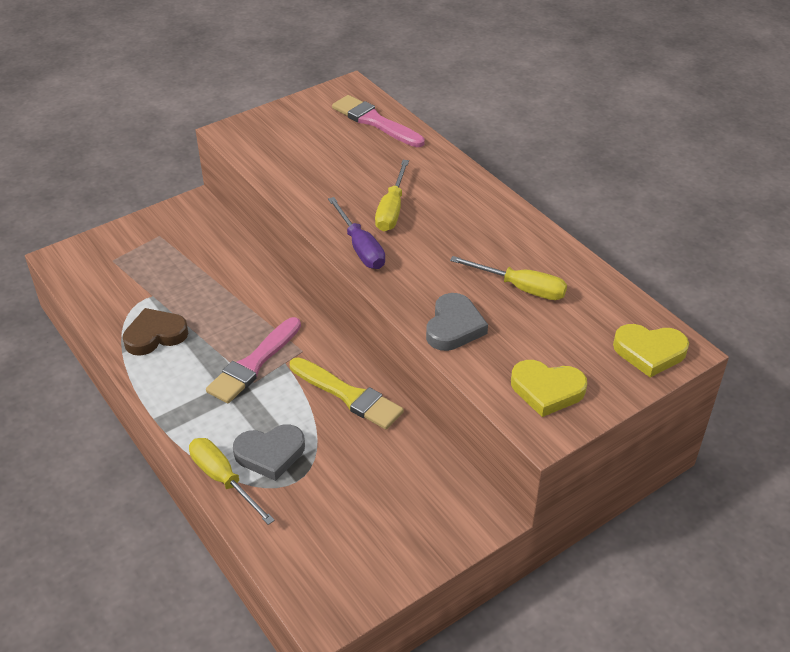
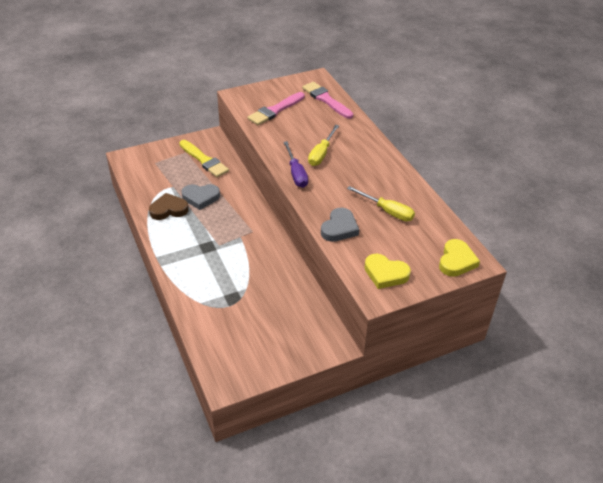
camera: 10 degrees right, 0 degrees up
yellow screwdriver [189,438,275,525] -> none
pink brush [206,317,301,403] -> pink brush moved to [247,92,305,125]
grey heart [233,425,305,481] -> grey heart moved to [182,184,220,210]
yellow brush [290,357,404,430] -> yellow brush moved to [179,140,229,177]
yellow heart [613,324,689,377] -> yellow heart turned 90 degrees counterclockwise [439,239,480,277]

